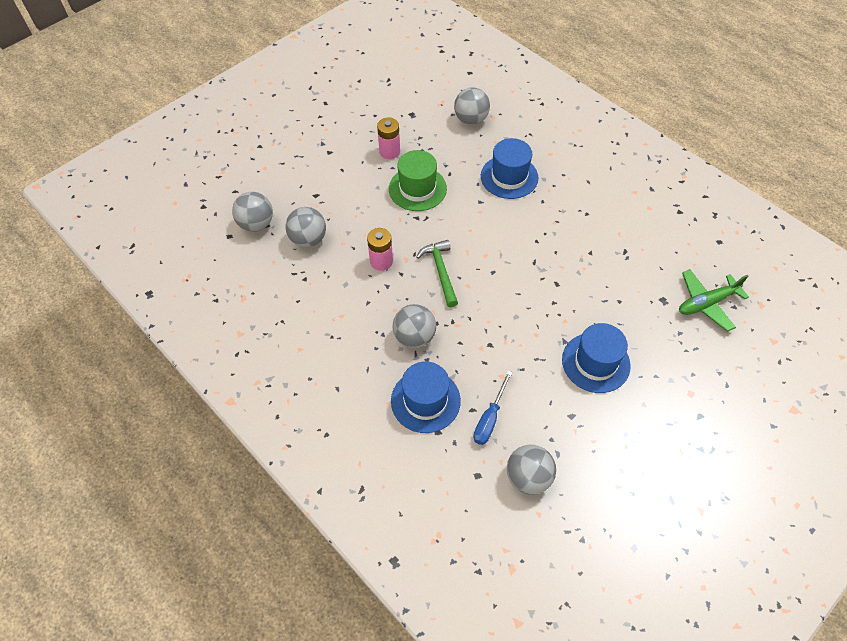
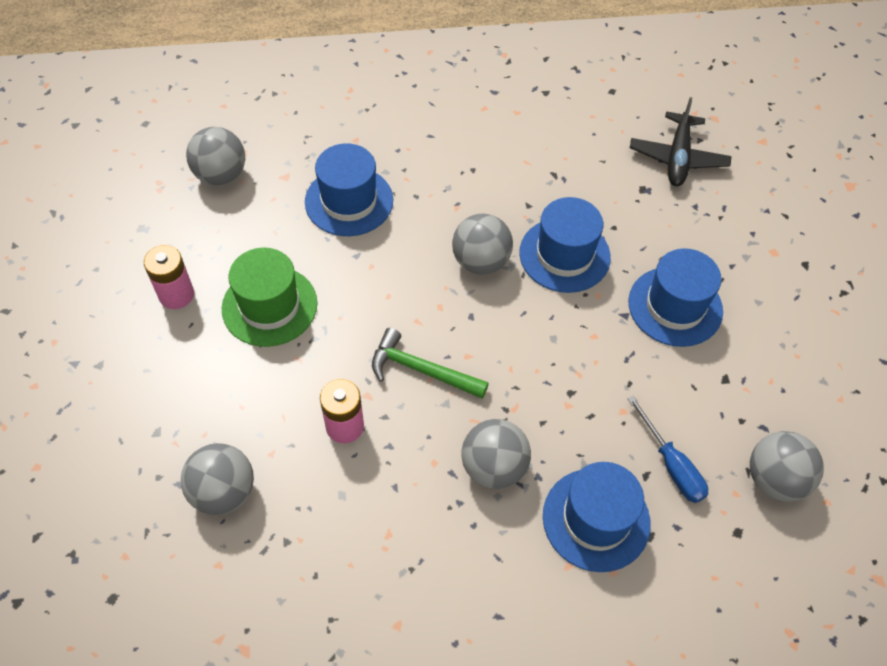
camera: 55 degrees left, 0 degrees up
grey ball [232,192,273,232] -> grey ball moved to [452,214,513,275]
green plane [679,269,749,332] -> black plane [630,97,731,186]
none -> blue hat [519,197,611,293]

